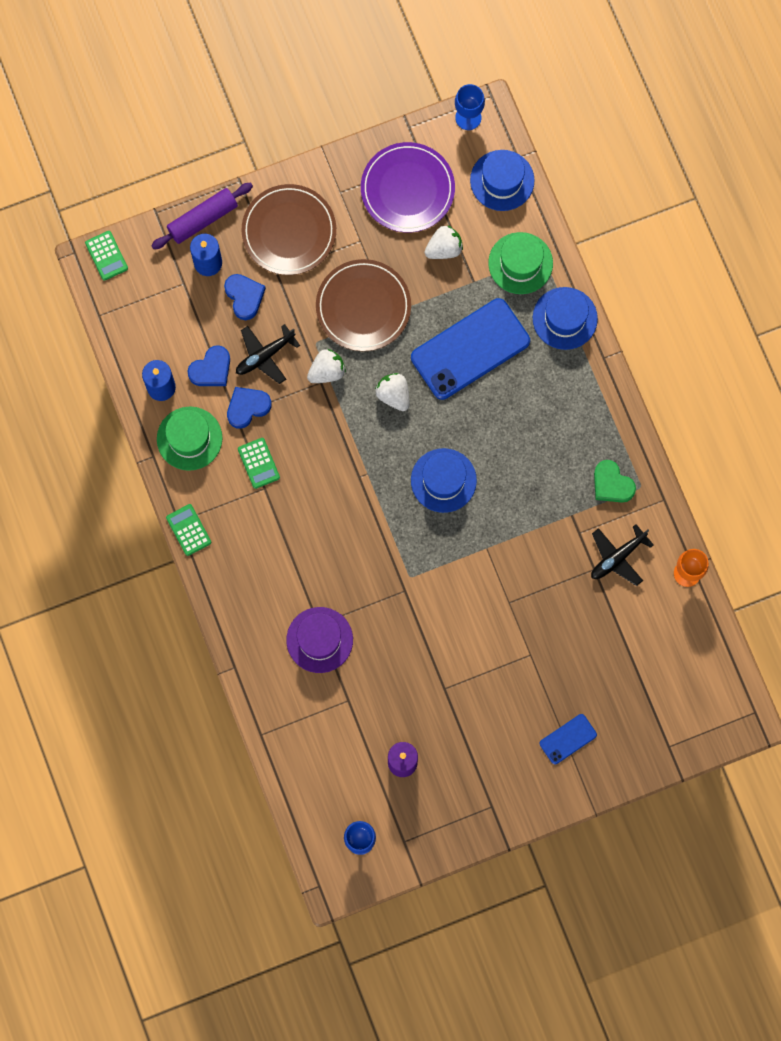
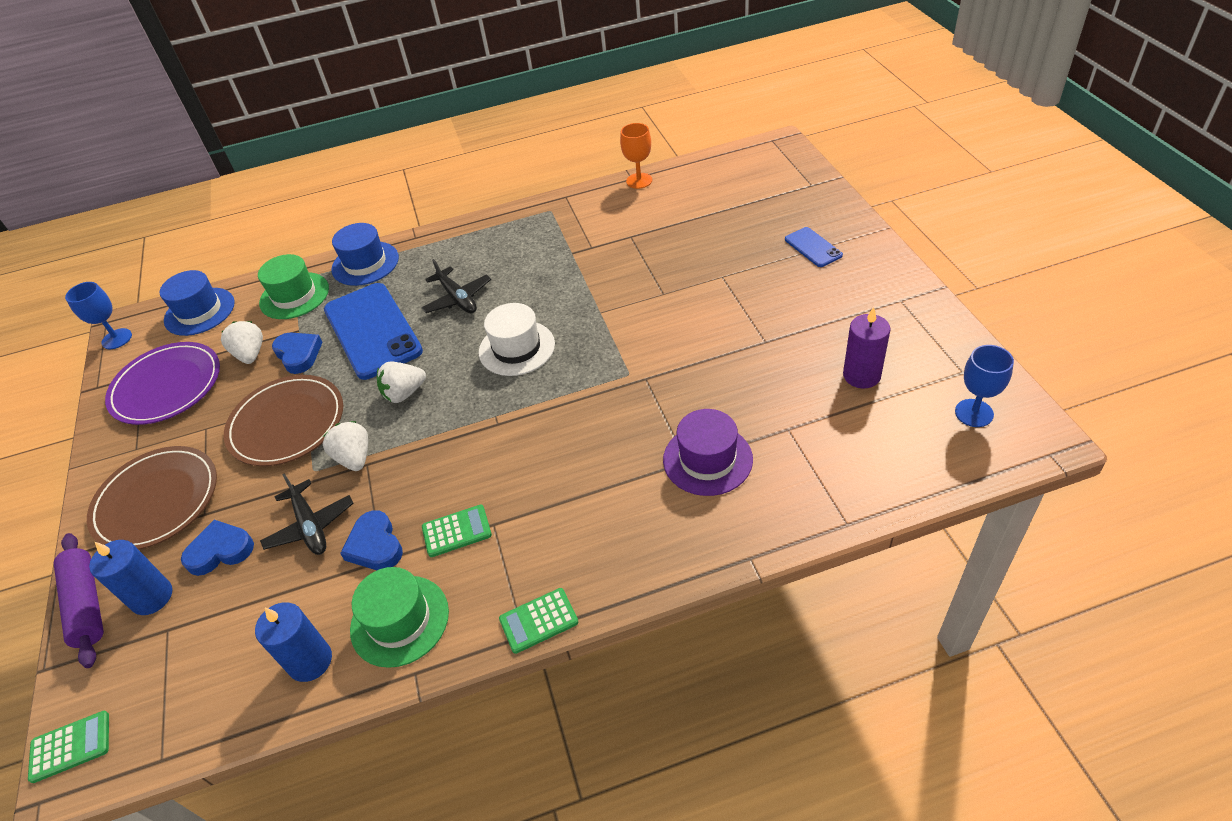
camera: 80 degrees left, 30 degrees down
blue heart [188,345,230,386] -> blue heart moved to [272,333,323,374]
blue hat [411,448,477,513] -> white hat [479,303,555,376]
black plane [591,524,654,586] -> black plane moved to [421,259,491,313]
green heart [594,460,636,503] -> none

